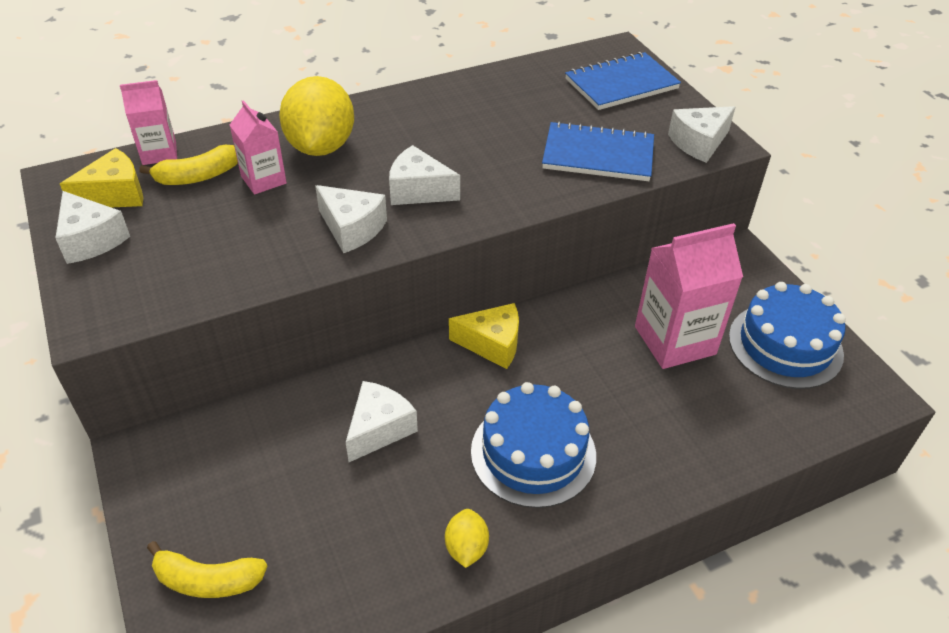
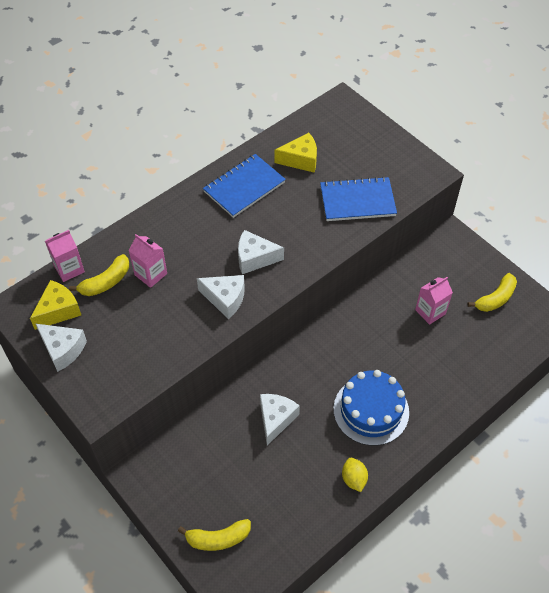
camera: 15 degrees left, 10 degrees up
yellow lemon [279,76,354,156] -> none
yellow cheese [449,303,519,369] -> yellow cheese moved to [274,133,317,173]
blue notebook [565,52,681,110] -> blue notebook moved to [203,154,286,218]
pink carton [635,223,743,369] -> pink carton [415,277,453,325], size x0.57
white cheese [668,106,735,163] -> none
blue cake [729,282,846,389] -> yellow banana [468,273,517,312]

